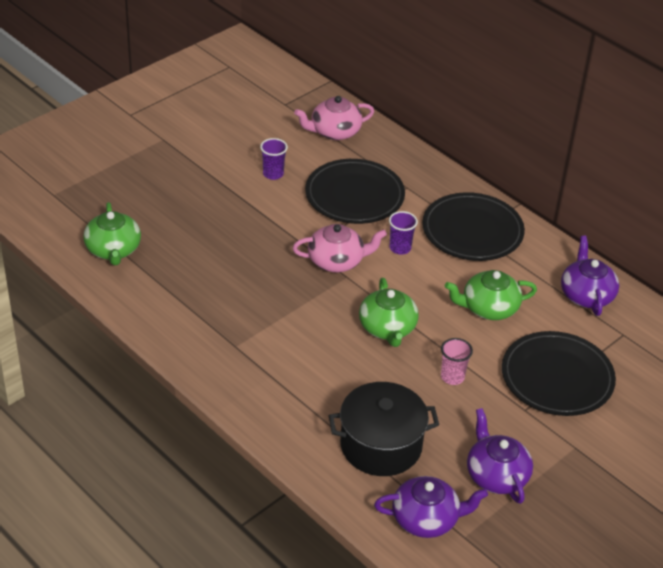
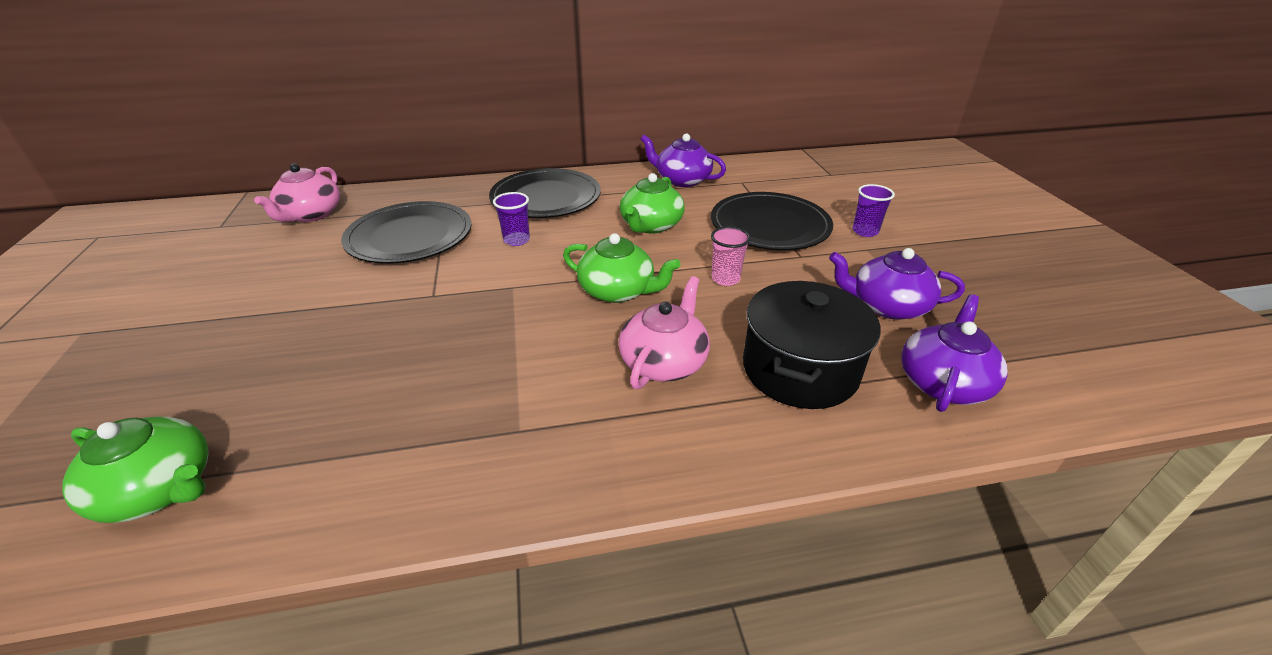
camera: 55 degrees left, 5 degrees down
purple cup [260,138,288,180] -> purple cup moved to [853,184,895,237]
pink teapot [293,224,387,272] -> pink teapot moved to [618,276,710,389]

